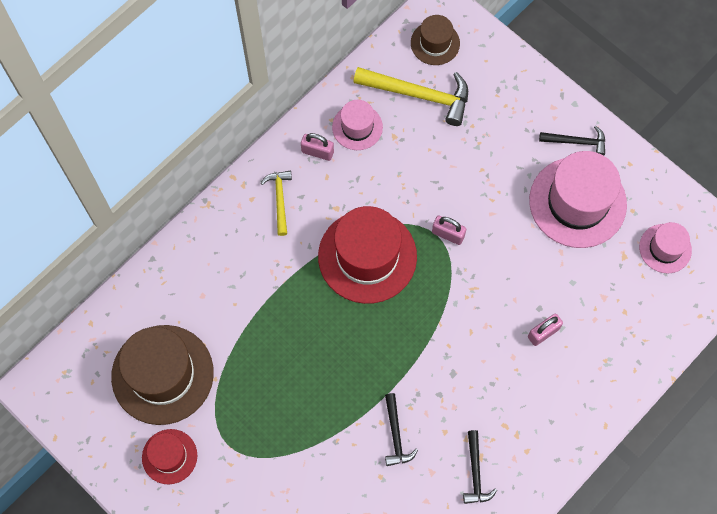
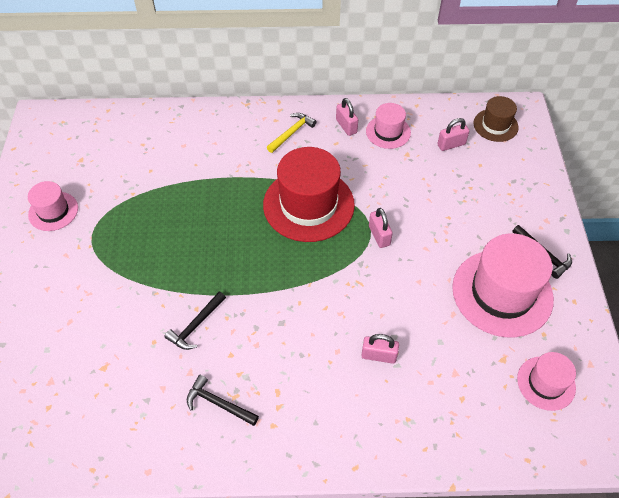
camera: 45 degrees right, 15 degrees down
brown hat [111,325,214,425] -> none
red hat [142,429,197,484] -> pink hat [28,181,78,231]
yellow hammer [354,67,468,126] -> pink padlock [437,118,469,151]
black hammer [463,430,497,504] -> black hammer turned 75 degrees clockwise [187,375,259,426]

